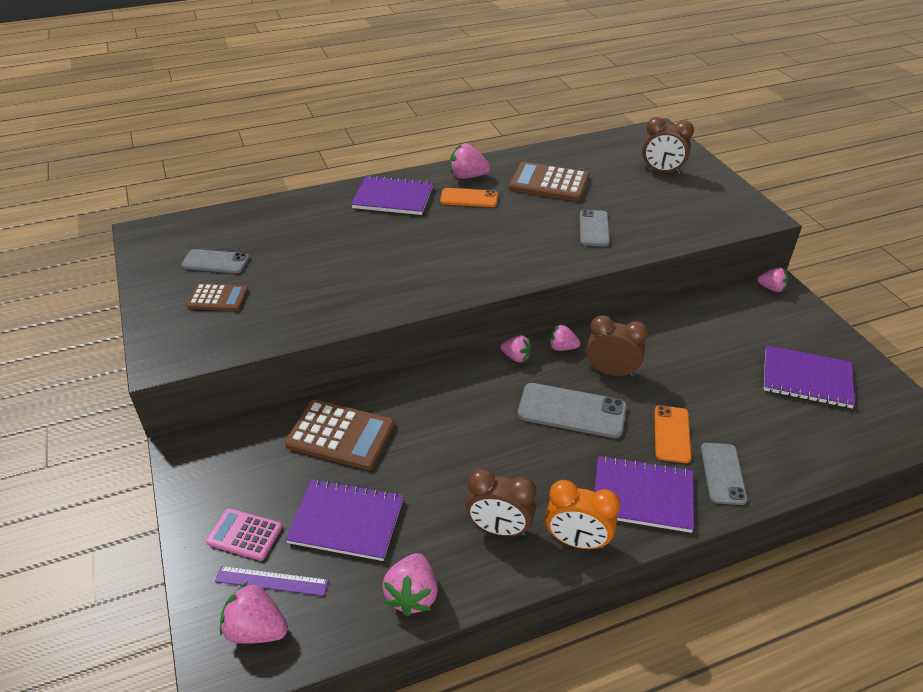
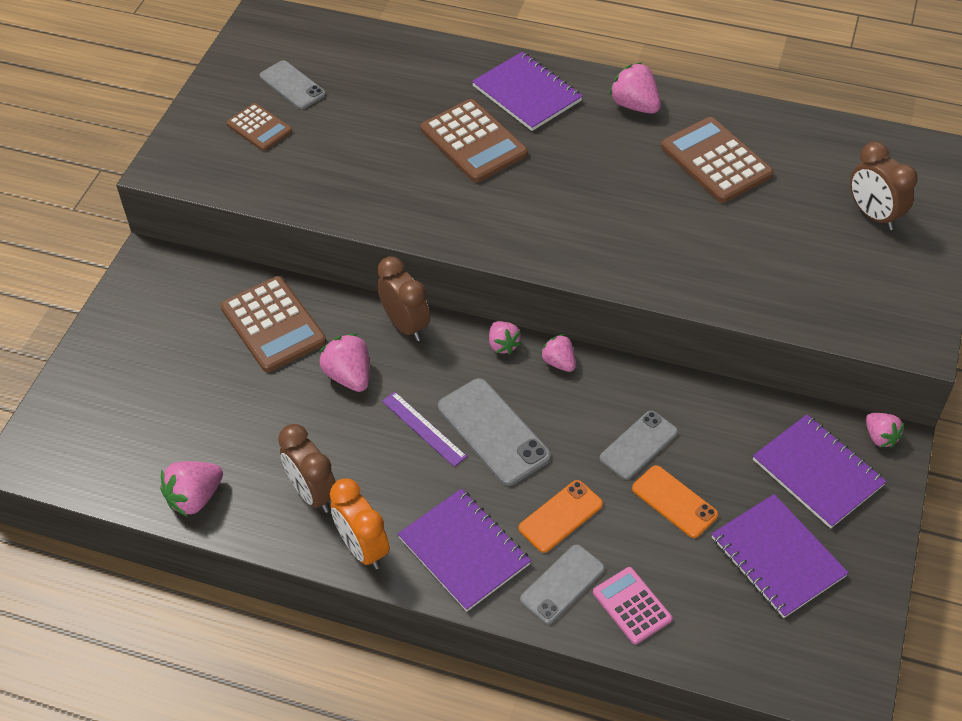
camera: 40 degrees right, 10 degrees up
pink calculator [206,508,282,561] -> pink calculator moved to [593,567,672,644]
purple ruler [215,566,329,596] -> purple ruler moved to [382,392,467,467]
pink strawberry [220,582,288,644] -> pink strawberry moved to [319,333,370,392]
purple notebook [285,479,404,561] -> purple notebook moved to [753,414,887,529]
orange phone [440,188,498,207] -> orange phone moved to [632,465,718,538]
grey phone [580,209,610,247] -> grey phone moved to [600,411,678,480]
brown clock [586,315,648,377] -> brown clock moved to [377,256,430,341]
none -> brown calculator [421,99,528,183]

